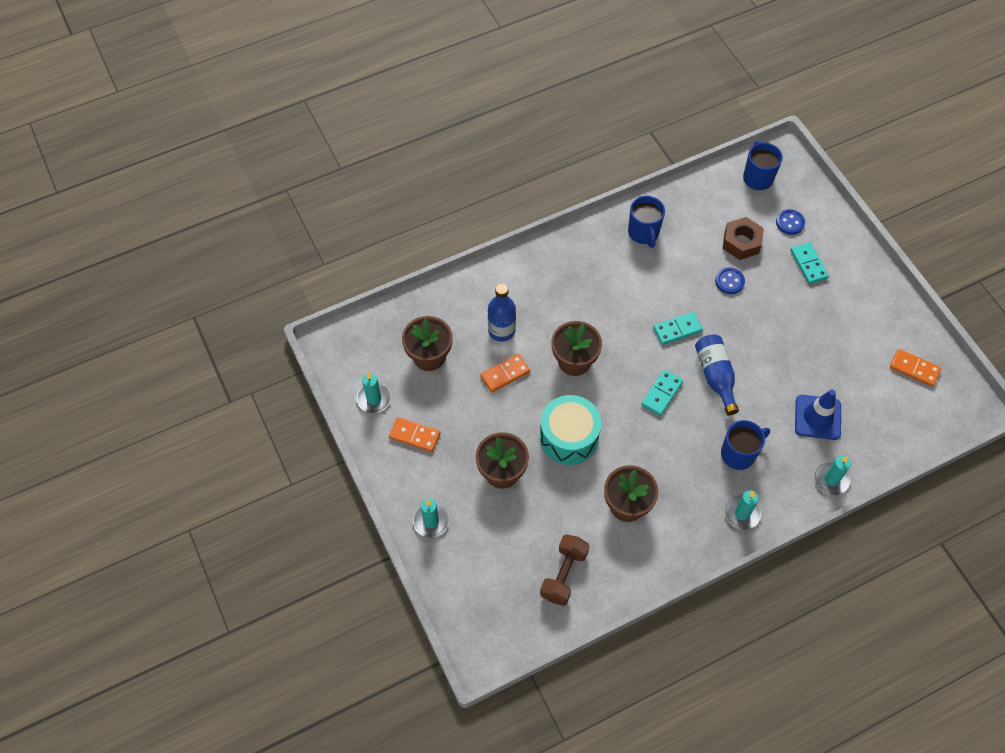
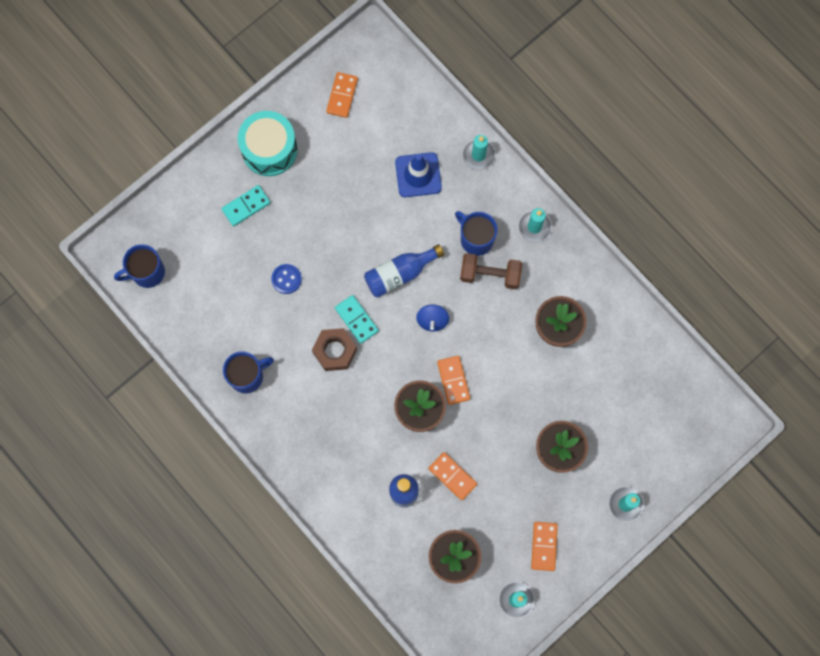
camera: 105 degrees left, 15 degrees up
turquoise drum [540,395,601,465] -> turquoise drum moved to [238,111,297,176]
brown dumbbell [540,534,590,606] -> brown dumbbell moved to [460,253,522,289]
turquoise domino [641,370,683,416] -> blue spinning top [416,304,449,332]
brown nut [723,217,764,260] -> brown nut moved to [312,328,357,371]
blue button [776,209,805,235] -> none
none -> orange domino [437,356,470,405]

